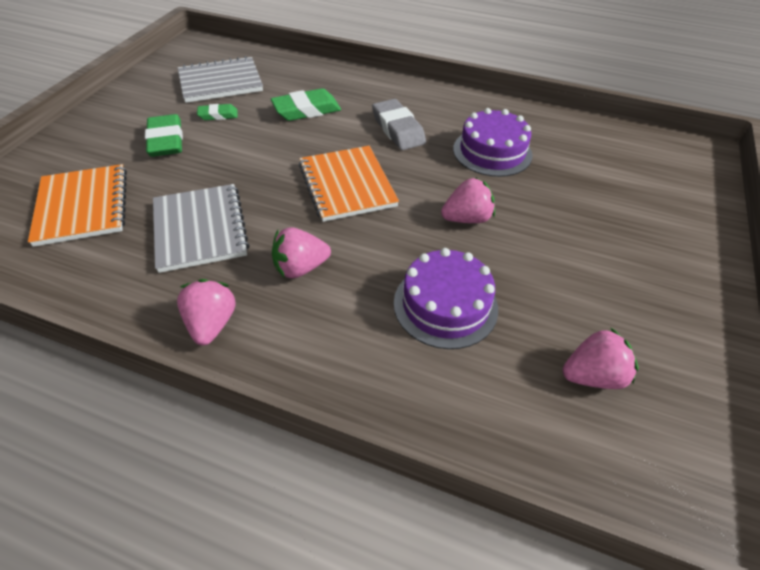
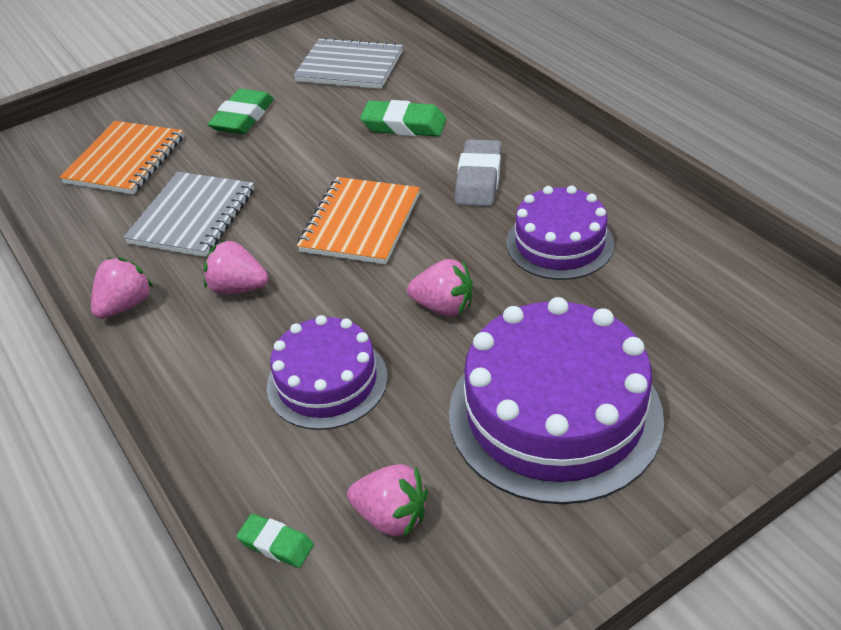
camera: 40 degrees right, 5 degrees down
green eraser [197,104,238,120] -> green eraser moved to [236,514,314,568]
none -> purple cake [449,297,664,504]

